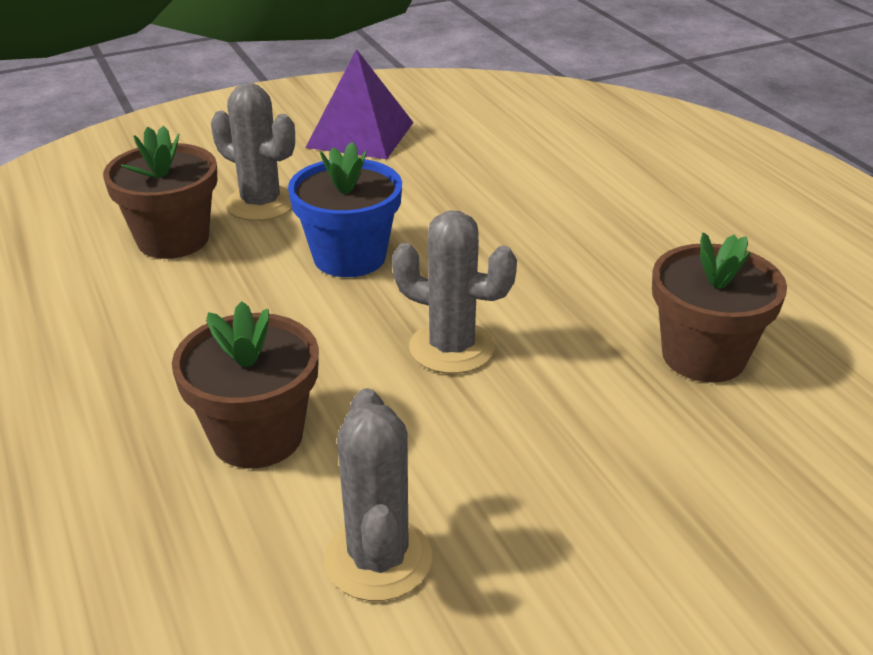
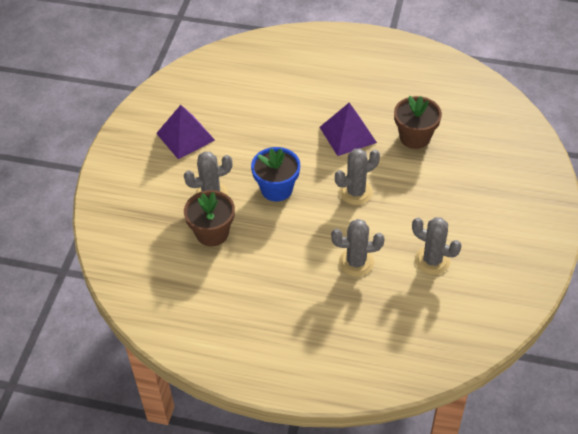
camera: 50 degrees left, 15 degrees up
brown flower pot [172,301,319,468] -> grey cactus [331,219,384,277]
none -> purple pyramid [320,103,377,156]

